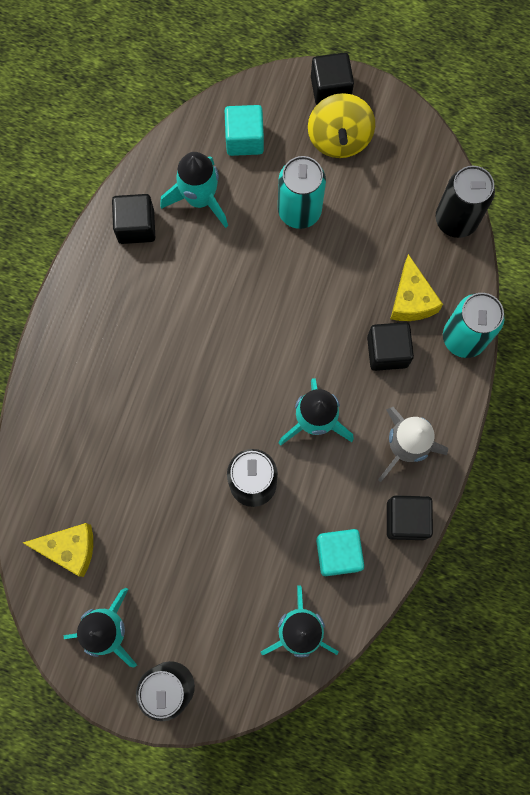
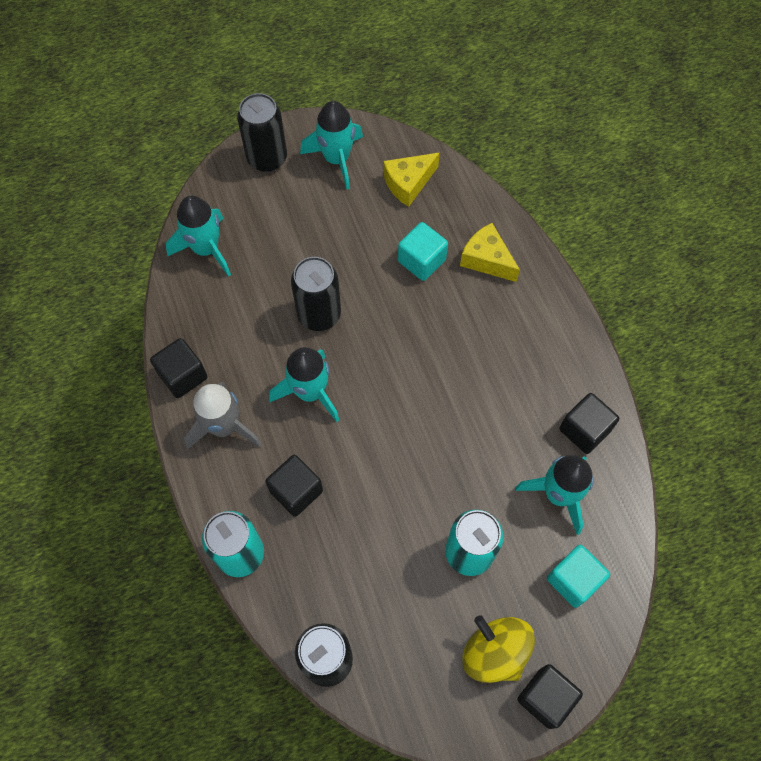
camera: 140 degrees right, 10 degrees down
turquoise cube [316,529,364,576] -> turquoise cube moved to [398,222,448,281]
yellow cheese [390,254,443,321] -> yellow cheese moved to [460,223,520,282]

